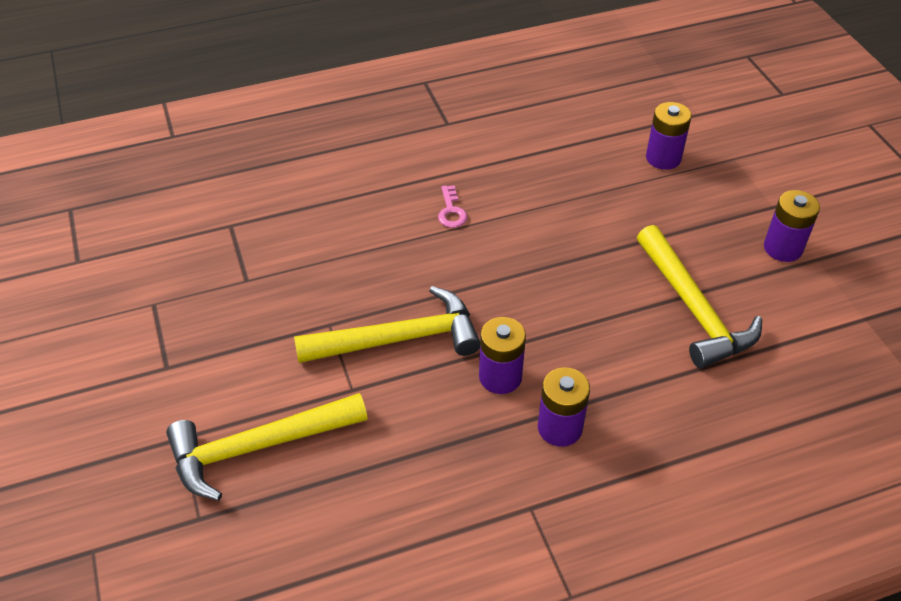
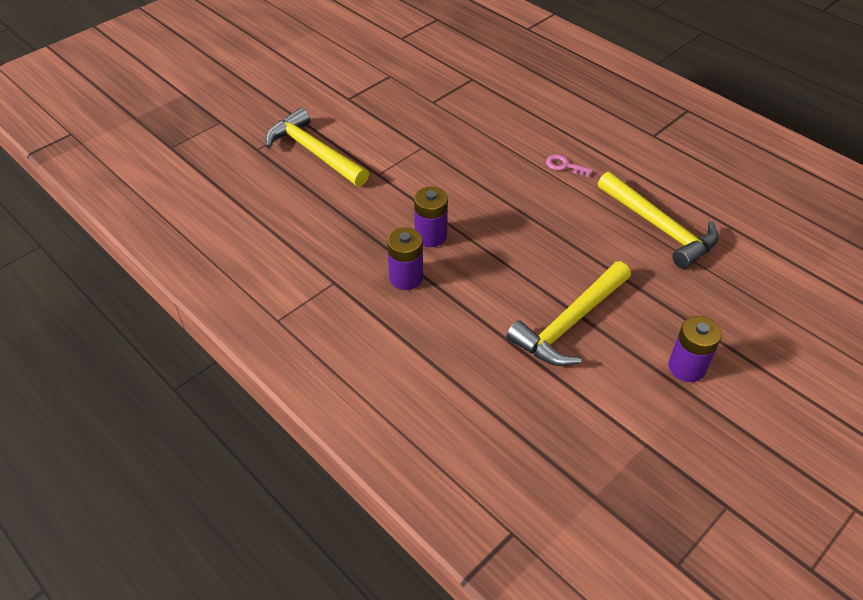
camera: 65 degrees right, 0 degrees up
yellow hammer [294,286,480,363] -> yellow hammer moved to [598,172,719,269]
pink key [438,185,468,228] -> pink key turned 60 degrees clockwise [546,154,593,177]
purple battery [646,102,692,170] -> none

